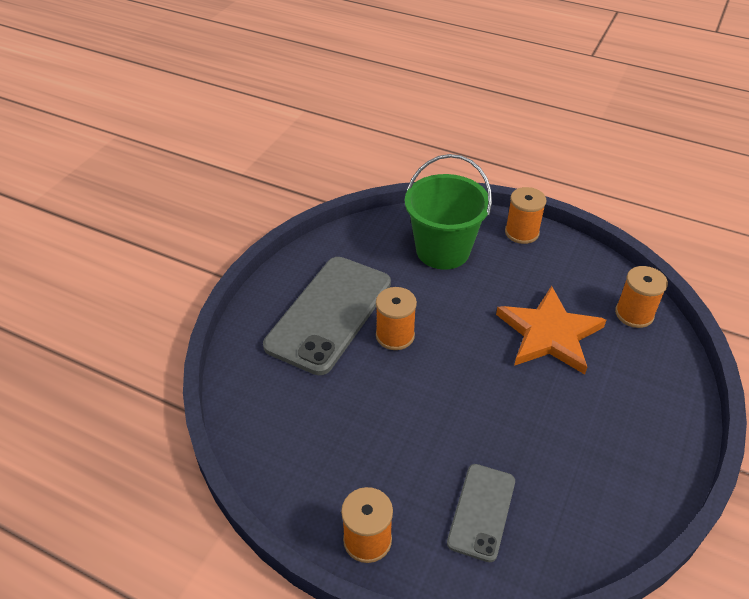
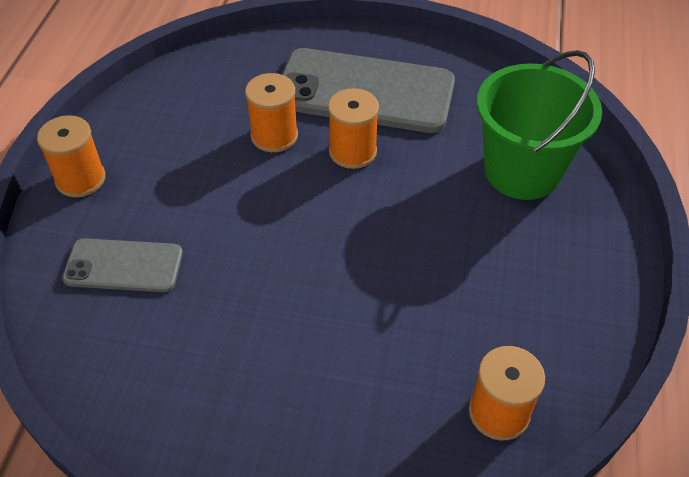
camera: 75 degrees right, 5 degrees up
orange star [496,286,606,375] -> none
orange spool [505,187,546,244] -> orange spool moved to [245,73,298,152]

